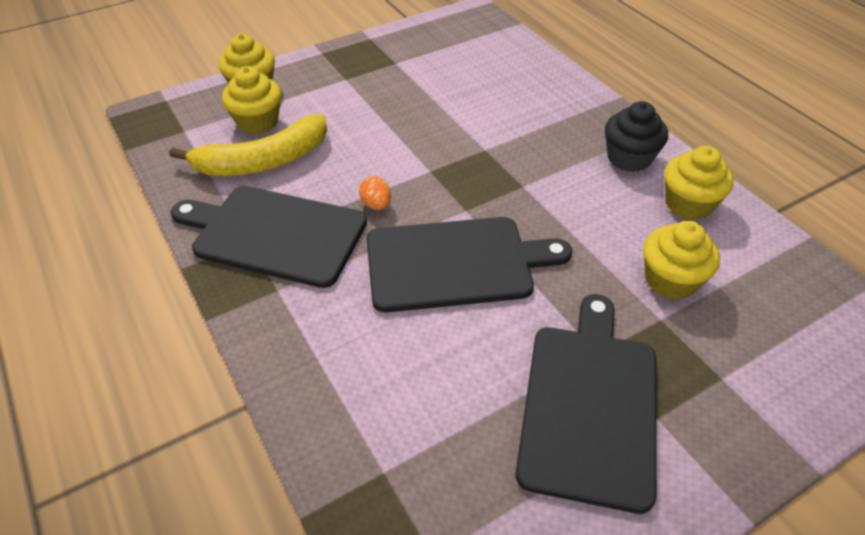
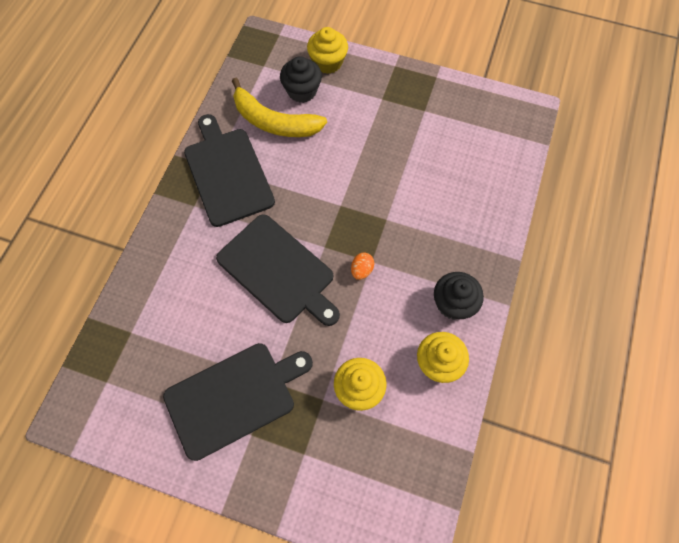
camera: 50 degrees right, 20 degrees up
yellow cupcake [222,66,282,134] -> black cupcake [280,56,322,103]
orange egg [359,176,391,210] -> orange egg moved to [351,253,374,280]

